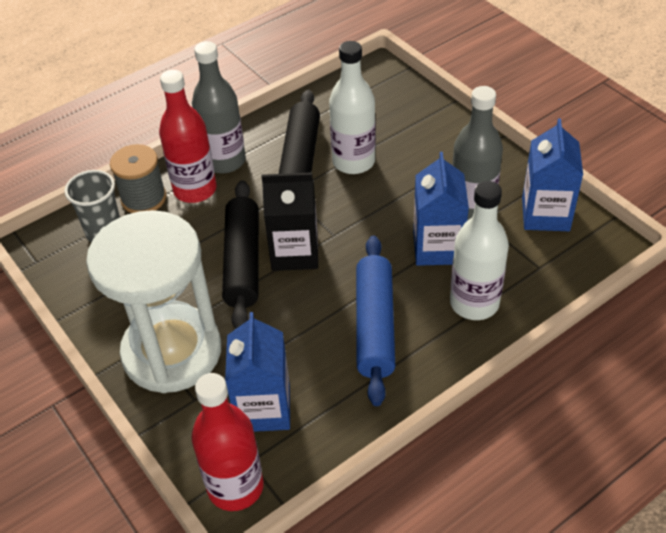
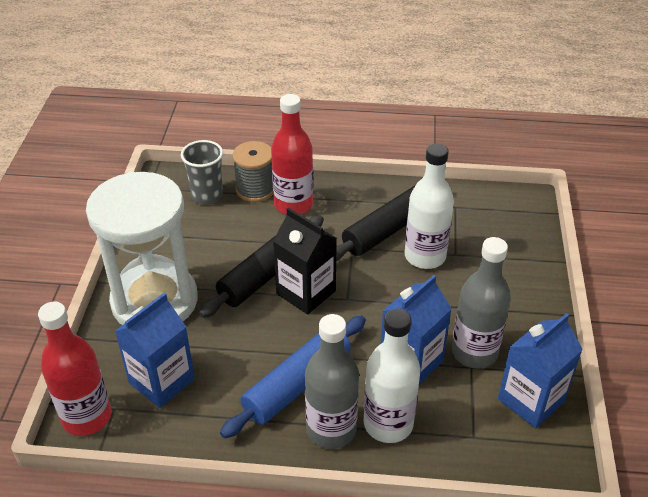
camera: 40 degrees right, 5 degrees down
grey bottle [192,41,246,173] -> grey bottle moved to [305,314,359,449]

